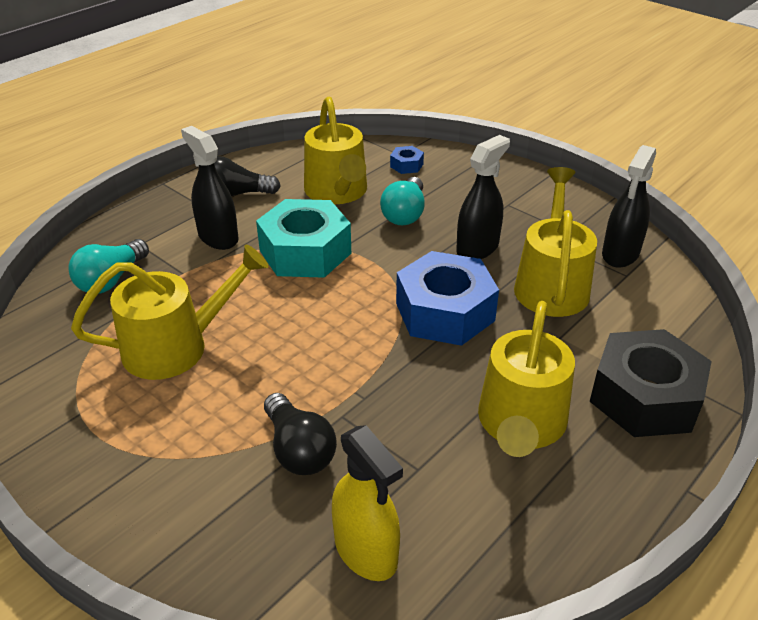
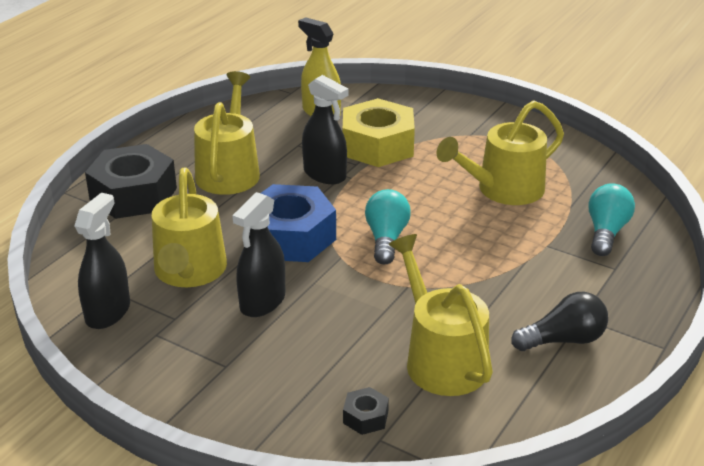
camera: 170 degrees right, 5 degrees down
black spray bottle [181,126,238,250] -> black spray bottle moved to [302,75,348,184]
turquoise nut [256,199,351,278] -> none
black light bulb [264,393,337,475] -> yellow nut [343,98,415,167]
turquoise light bulb [380,177,425,225] -> turquoise light bulb moved to [365,189,411,264]
blue nut [390,146,424,174] -> black nut [343,387,389,435]

